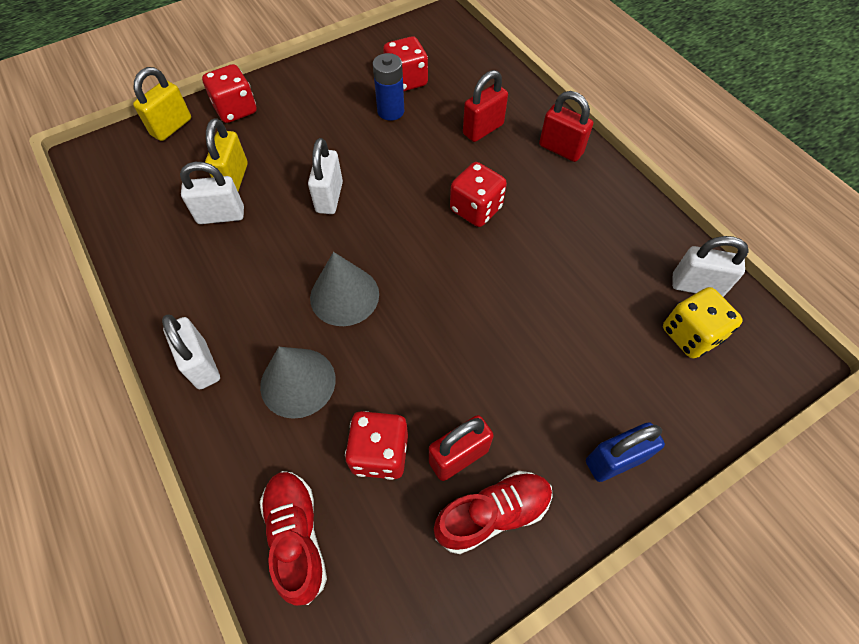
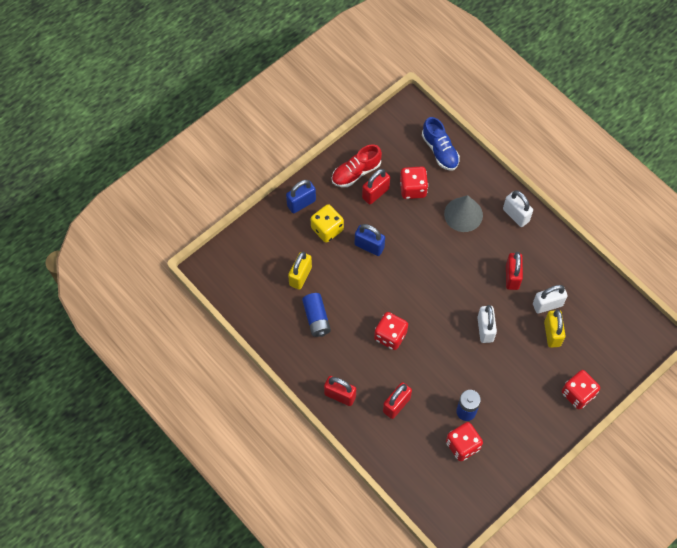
camera: 170 degrees right, 5 degrees up
yellow padlock [133,67,191,141] -> yellow padlock moved to [288,252,312,290]
red shoe [260,471,327,606] -> blue shoe [422,117,460,171]
grey cone [310,252,379,326] -> none
yellow dice [663,287,743,359] -> yellow dice moved to [311,204,344,243]
white padlock [672,236,749,297] -> none
none -> blue battery [302,293,331,337]
none -> blue padlock [355,224,385,256]
none -> red padlock [506,252,523,290]

